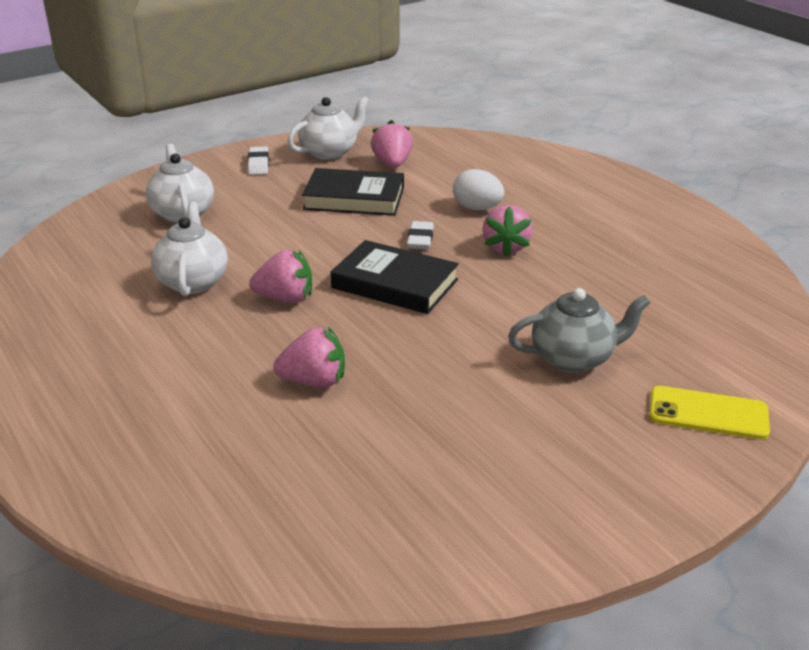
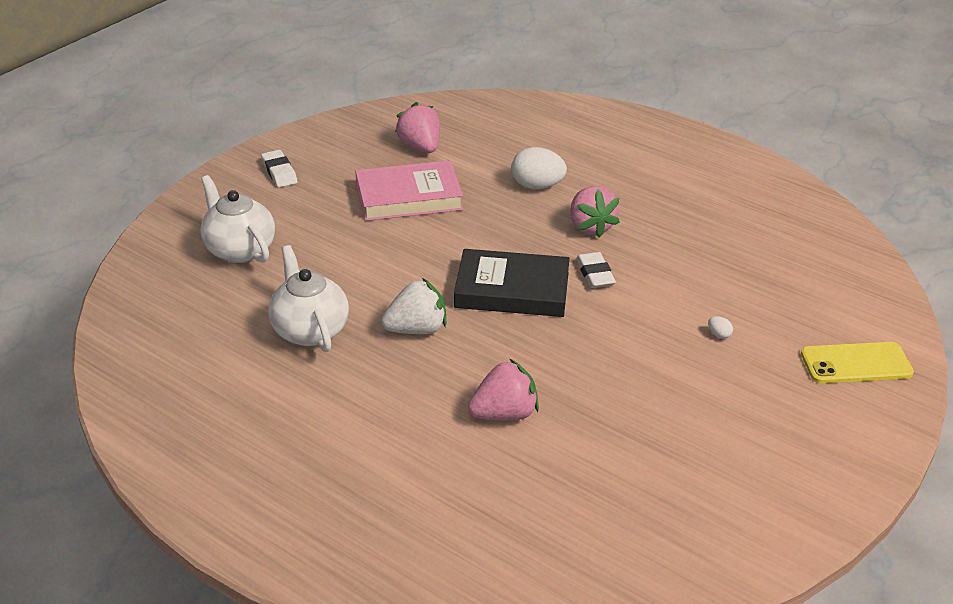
camera: 20 degrees left, 5 degrees up
pink strawberry [249,250,312,303] -> white strawberry [381,278,446,334]
white teapot [287,96,370,160] -> none
black book [302,168,404,216] -> pink book [355,160,463,221]
white eraser [407,221,434,249] -> white eraser moved to [576,252,616,288]
grey teapot [508,288,650,373] -> white egg [708,316,733,339]

